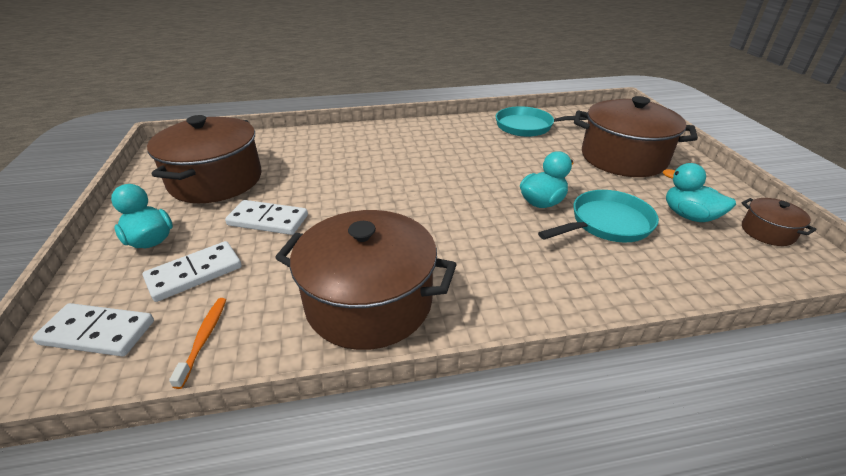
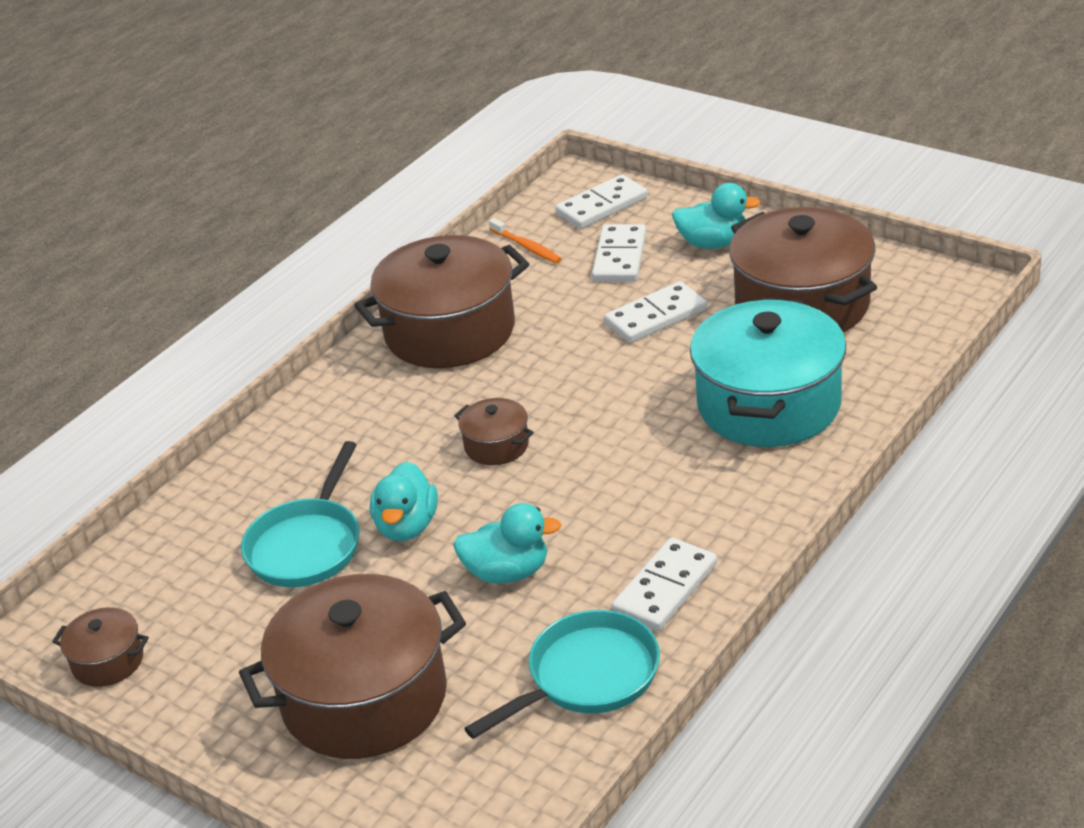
camera: 140 degrees right, 0 degrees up
turquoise duck [663,163,736,222] -> turquoise duck moved to [453,503,562,583]
none -> brown pot [454,398,534,465]
none -> white domino [612,537,717,631]
none -> turquoise pot [690,298,846,447]

